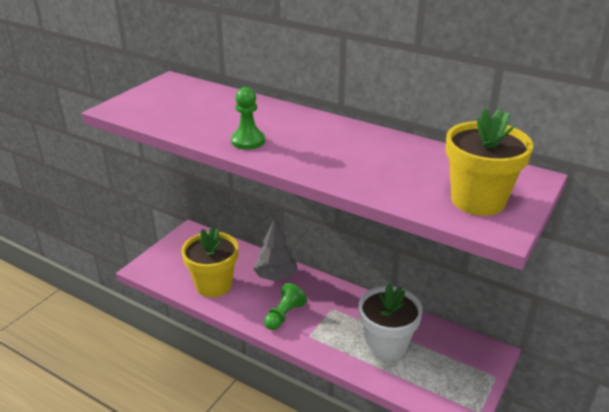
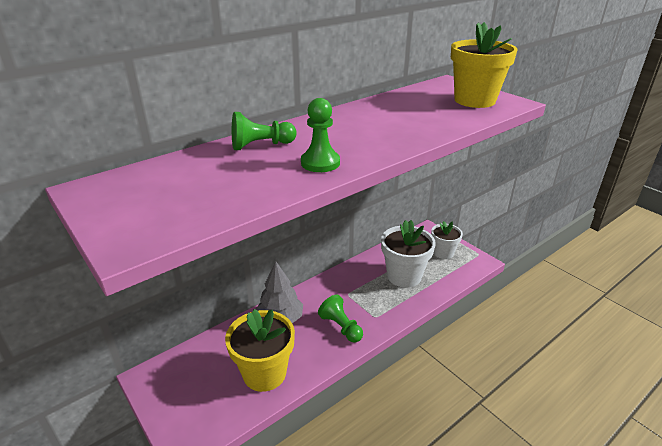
camera: 70 degrees left, 0 degrees up
none -> green pawn [232,112,297,150]
none -> white flower pot [431,221,463,259]

